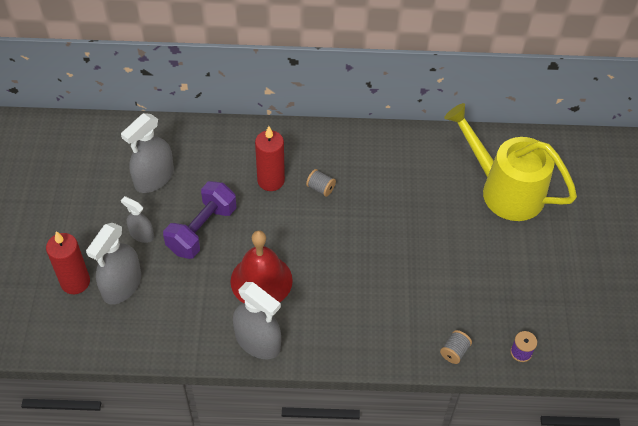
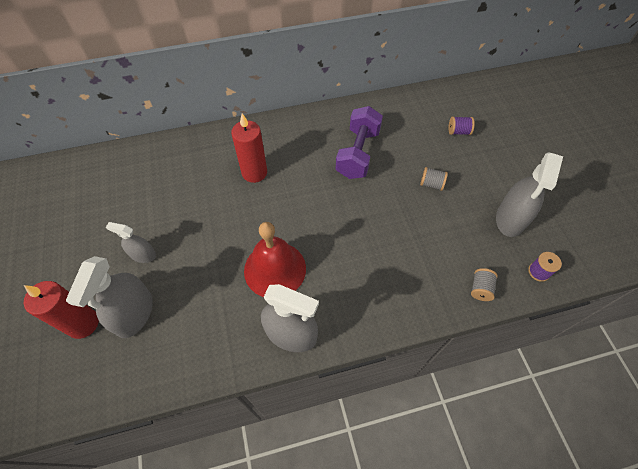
camera: 15 degrees left, 5 degrees up
grey spray bottle [121,113,174,193] -> grey spray bottle moved to [496,152,563,237]
purple dumbbell [163,181,236,259] -> purple dumbbell moved to [336,106,383,179]
grey spool [306,169,336,197] -> grey spool moved to [420,167,448,191]
yellow watering can [444,103,577,221] -> purple spool [448,117,475,135]

